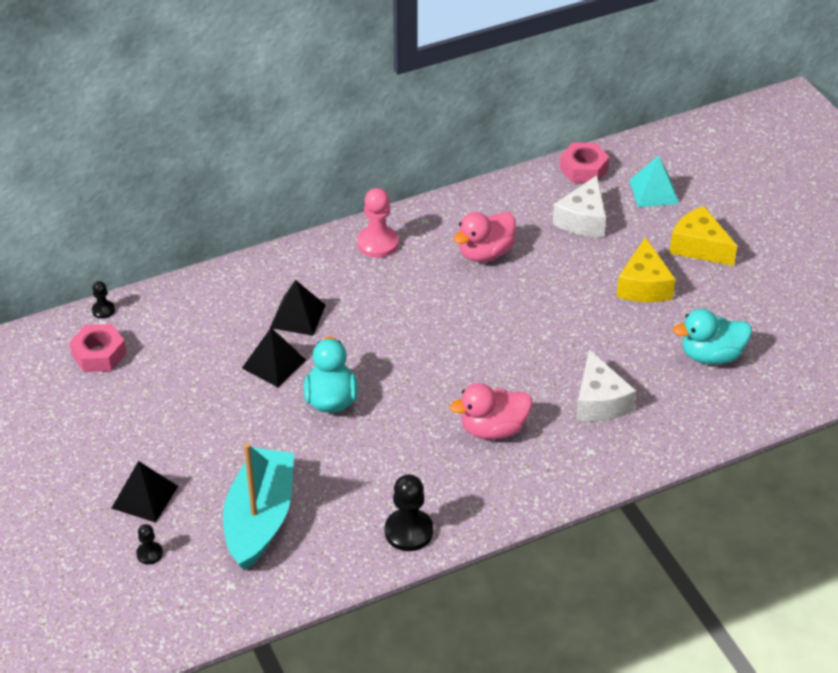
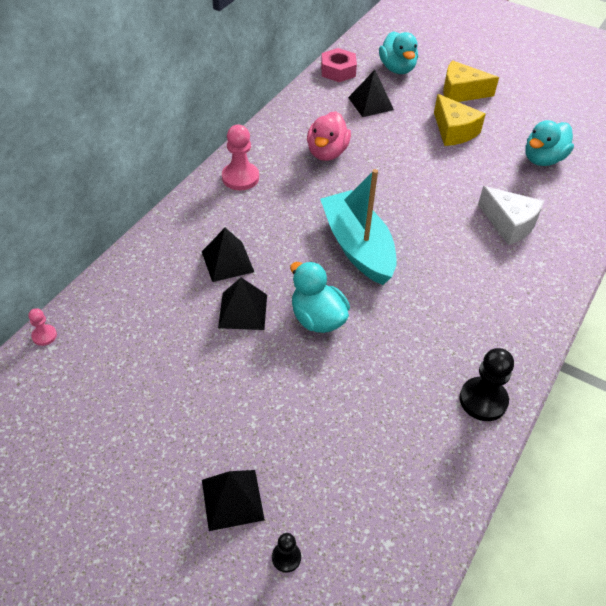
camera: 35 degrees left, 5 degrees up
pink nut [69,324,127,372] -> none
black pawn [92,281,115,319] -> pink pawn [28,308,57,346]
turquoise boat [223,443,294,571] -> turquoise boat moved to [320,169,397,285]
pink duck [449,383,532,440] -> none
white cheese [553,175,606,237] -> black pyramid [348,70,394,117]
turquoise pyramid [629,156,679,207] -> turquoise duck [379,31,418,74]

